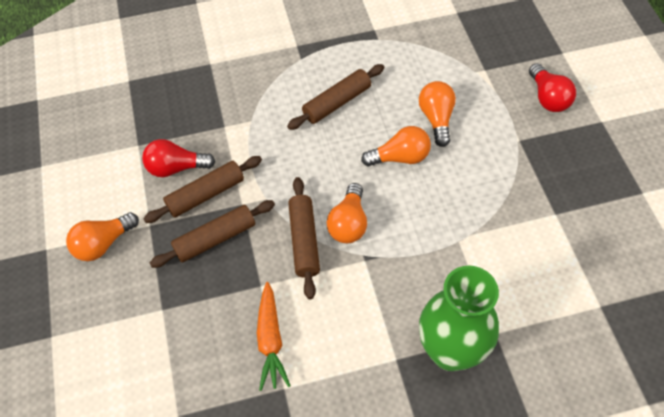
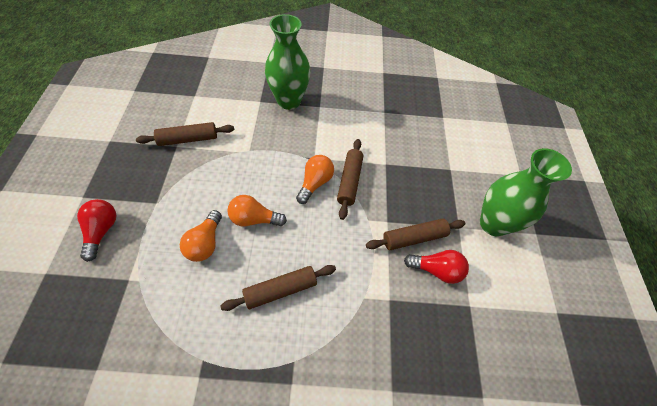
camera: 170 degrees left, 0 degrees up
orange light bulb [66,212,139,261] -> green vase [480,148,572,236]
brown rolling pin [150,200,275,268] -> brown rolling pin moved to [136,122,234,146]
orange carrot [257,282,290,391] -> none

